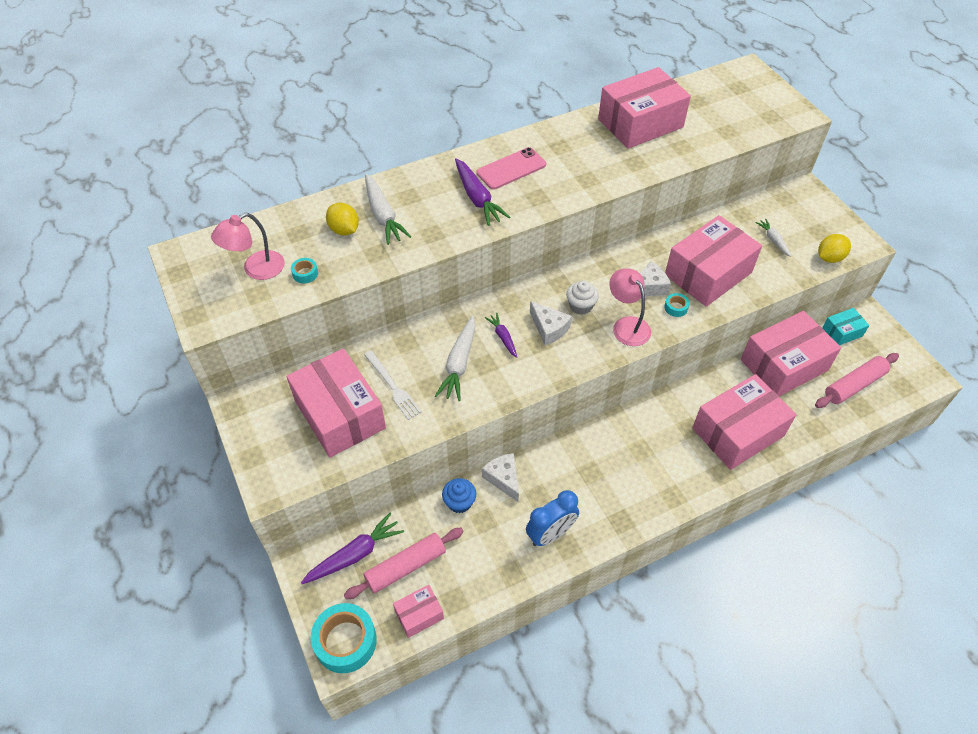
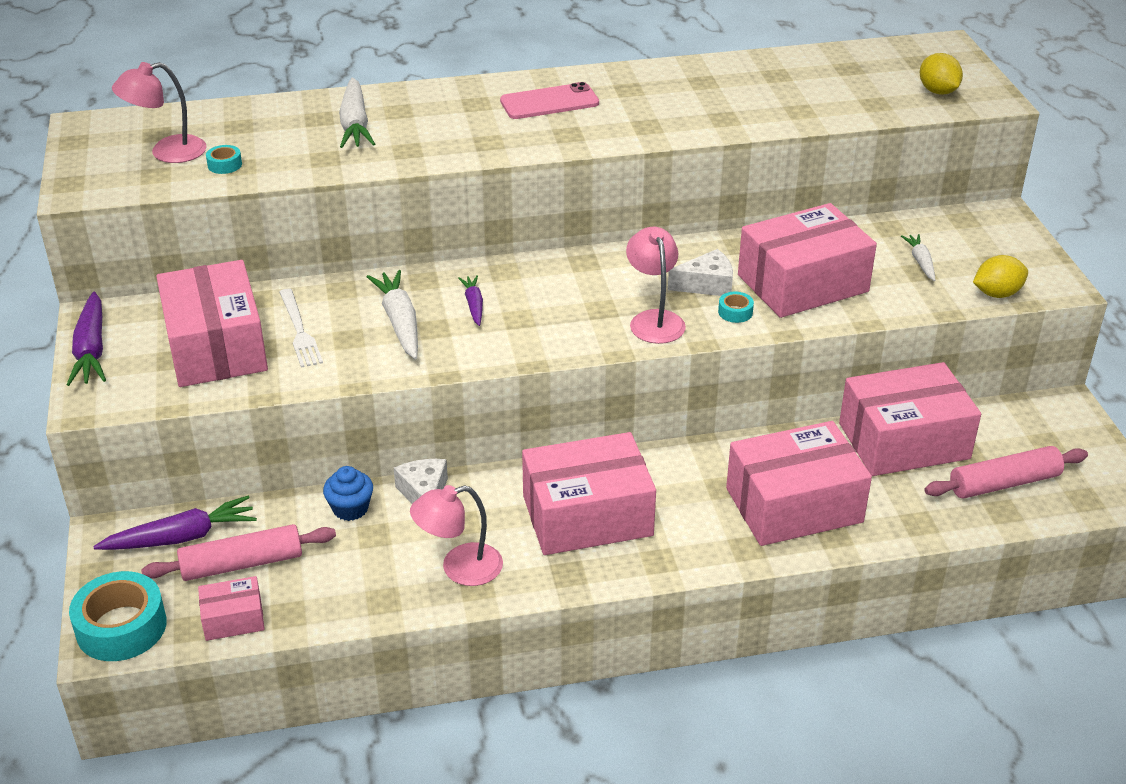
camera: 15 degrees right, 15 degrees down
yellow lemon [326,203,359,236] -> yellow lemon moved to [920,53,963,95]
white carrot [435,316,476,401] -> white carrot turned 135 degrees clockwise [367,270,418,359]
purple carrot [455,158,510,226] -> purple carrot moved to [66,292,106,386]
blue clock [526,490,579,546] -> pink lamp [410,485,503,586]
white cheese [530,301,572,345] -> none
white cupcake [566,280,599,315] -> none
pink box [598,67,691,149] -> pink box moved to [522,432,656,555]
turquoise box [822,308,869,345] -> none

